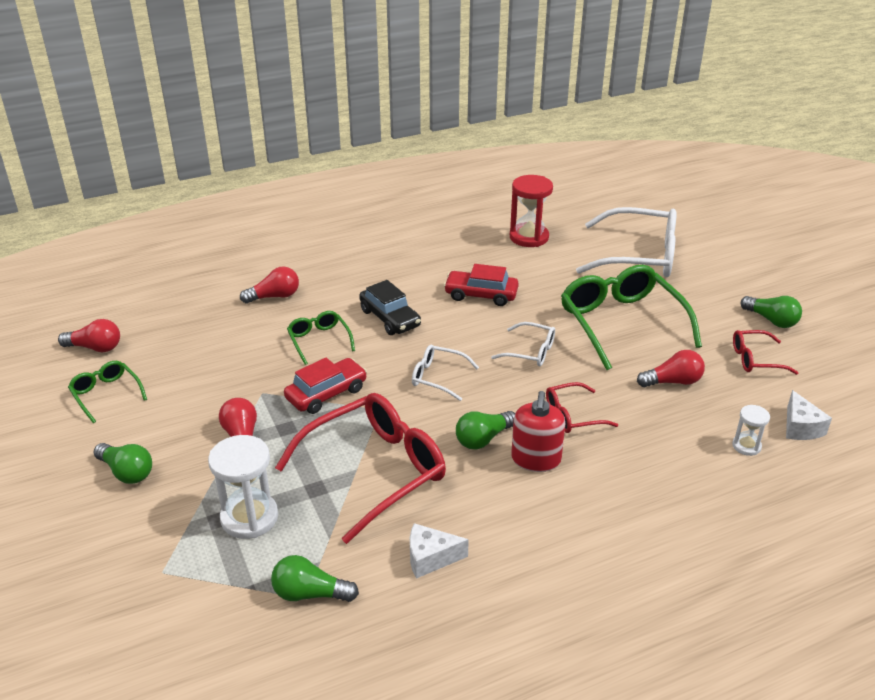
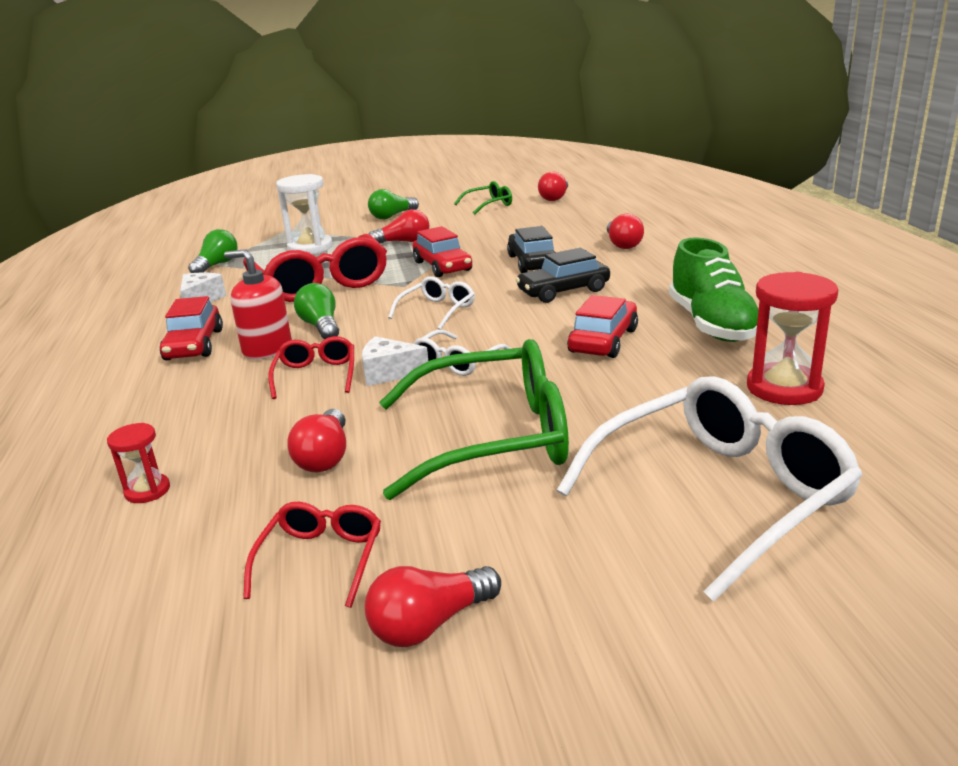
camera: 105 degrees right, 10 degrees down
green glasses [287,311,355,365] -> black car [507,226,556,273]
white glasses [576,207,677,277] -> white glasses turned 150 degrees counterclockwise [557,376,863,602]
white hourglass [732,405,770,456] -> red hourglass [107,423,170,503]
green light bulb [740,296,802,328] -> red light bulb [365,566,501,647]
white cheese [786,390,832,440] -> white cheese moved to [362,336,428,386]
none -> red car [160,296,223,360]
none -> green shoe [669,237,759,342]

